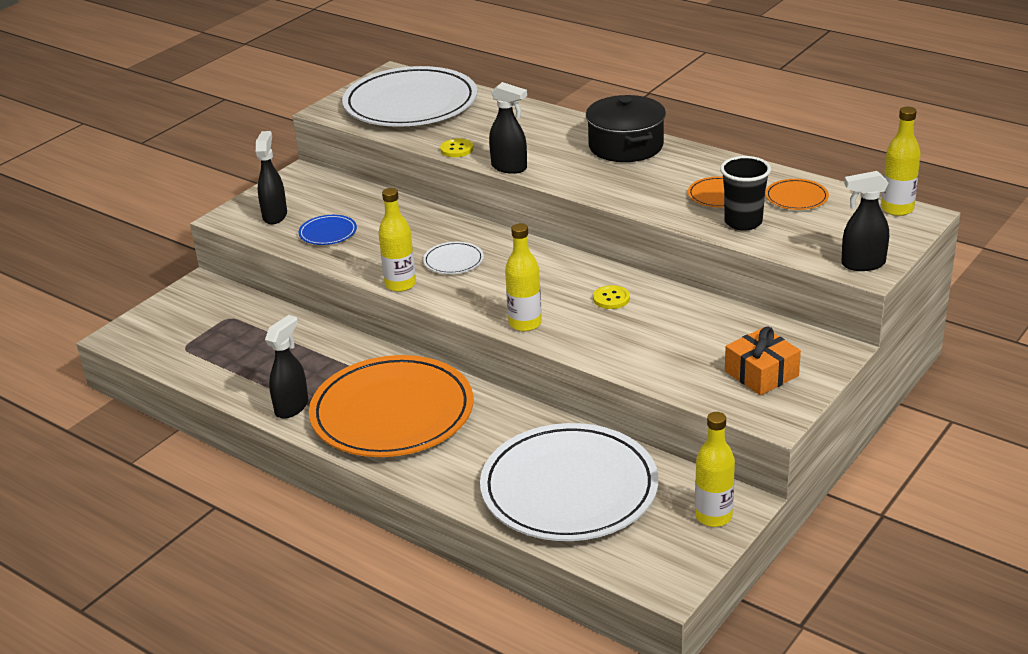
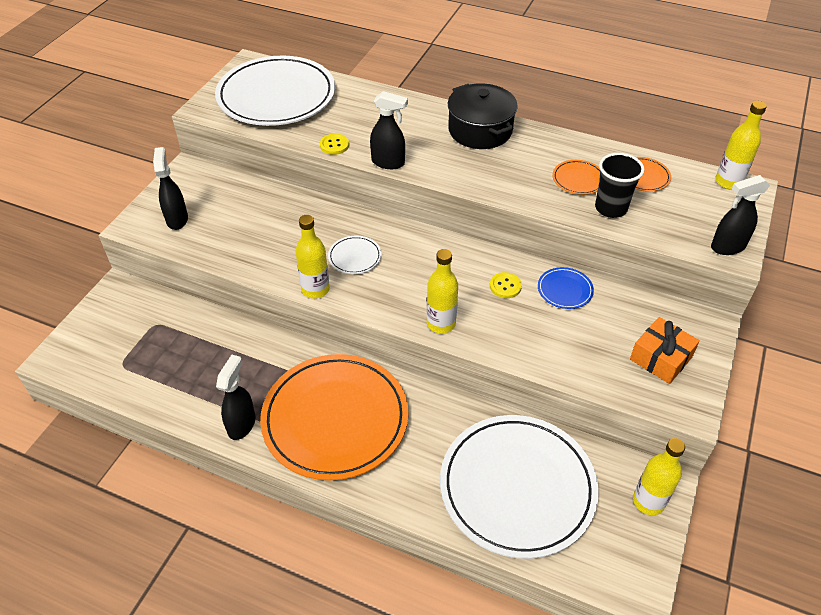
camera: 15 degrees left, 15 degrees up
blue plate [298,215,357,245] -> blue plate moved to [538,267,594,309]

